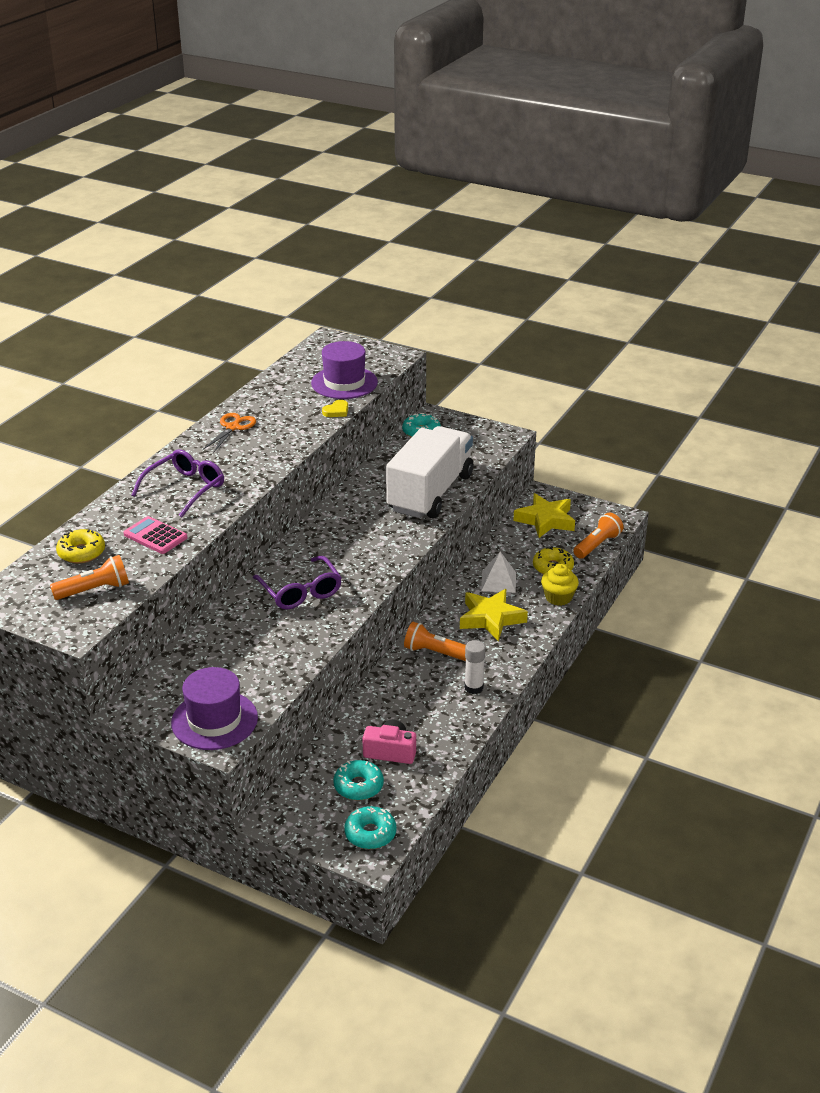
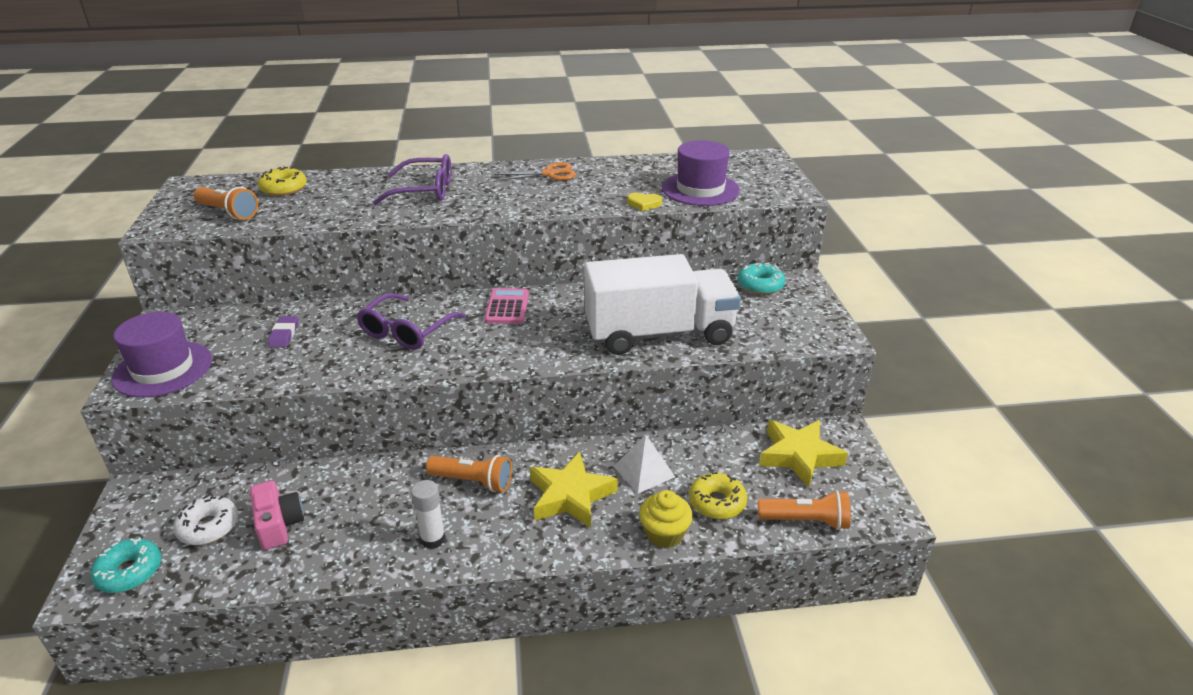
camera: 55 degrees right, 0 degrees up
pink calculator [123,516,187,554] -> pink calculator moved to [485,288,529,324]
turquoise donut [333,760,384,800] -> white donut [173,494,238,545]
orange flashlight [404,622,466,661] -> orange flashlight turned 120 degrees clockwise [426,455,512,492]
none -> purple eraser [268,316,298,348]

